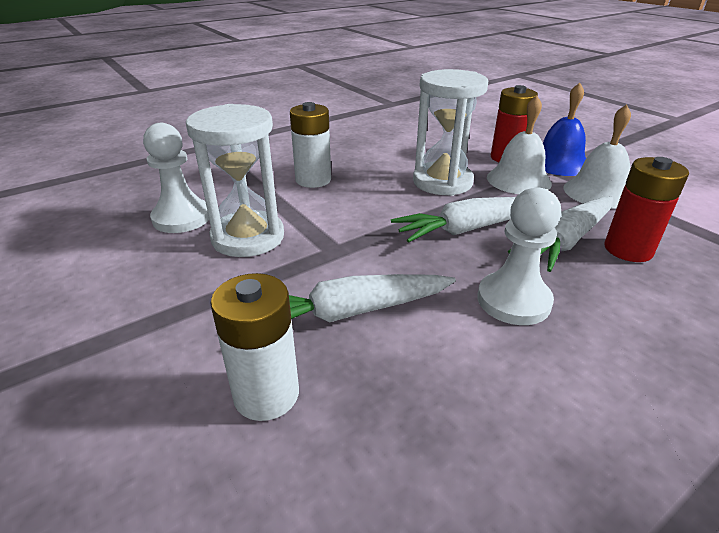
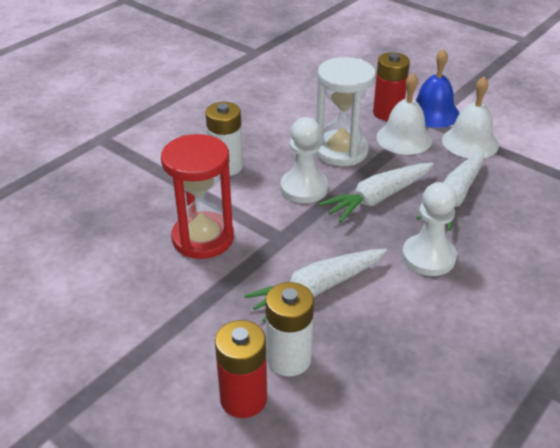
camera: 15 degrees left, 5 degrees up
white pawn [143,123,209,233] -> white pawn moved to [281,117,328,203]
white hourglass [186,104,284,257] -> red hourglass [161,134,234,259]
red battery [605,157,689,262] -> red battery moved to [215,320,267,418]

